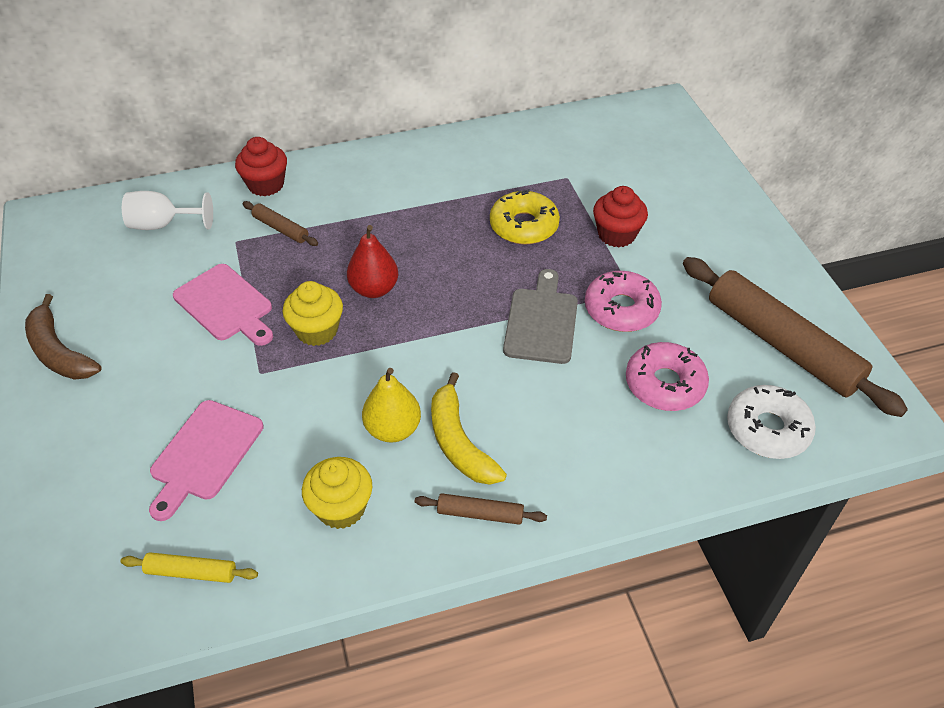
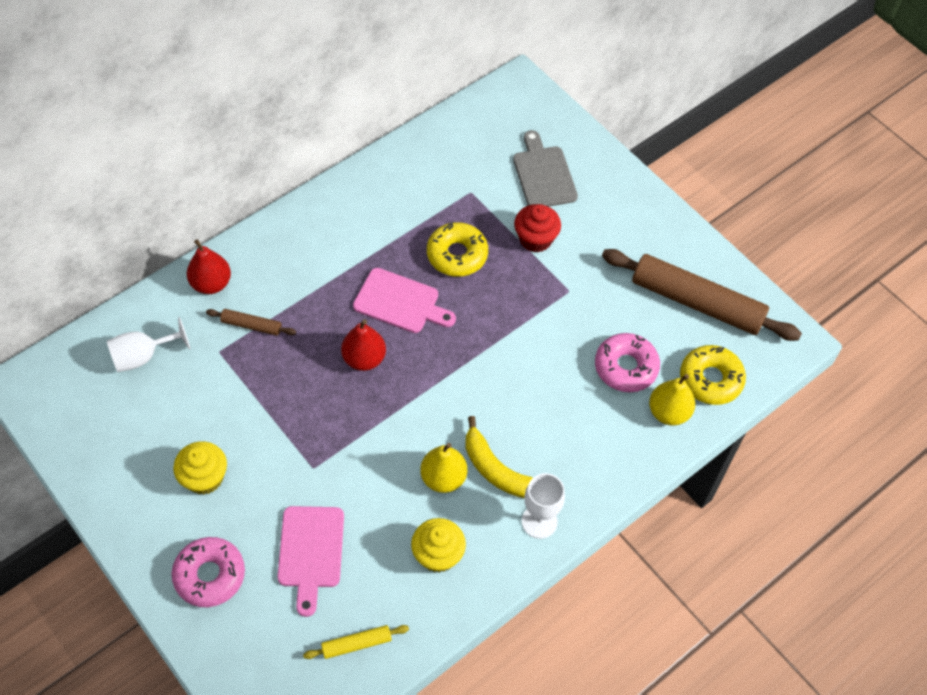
camera: 25 degrees left, 10 degrees up
brown banana [25,294,102,380] -> none
pink cutting board [173,264,273,346] -> pink cutting board moved to [353,268,456,333]
red cupcake [235,137,287,196] -> red pear [187,239,231,294]
yellow cupcake [283,281,343,346] -> yellow cupcake moved to [173,441,227,494]
brown rolling pin [415,493,547,525] -> white goblet [522,473,565,539]
grey cutting board [503,269,578,364] -> grey cutting board moved to [513,130,578,207]
pink donut [585,271,662,332] -> pink donut moved to [172,537,245,607]
white donut [727,385,816,459] -> yellow donut [680,345,746,405]
none -> yellow pear [649,374,695,426]

